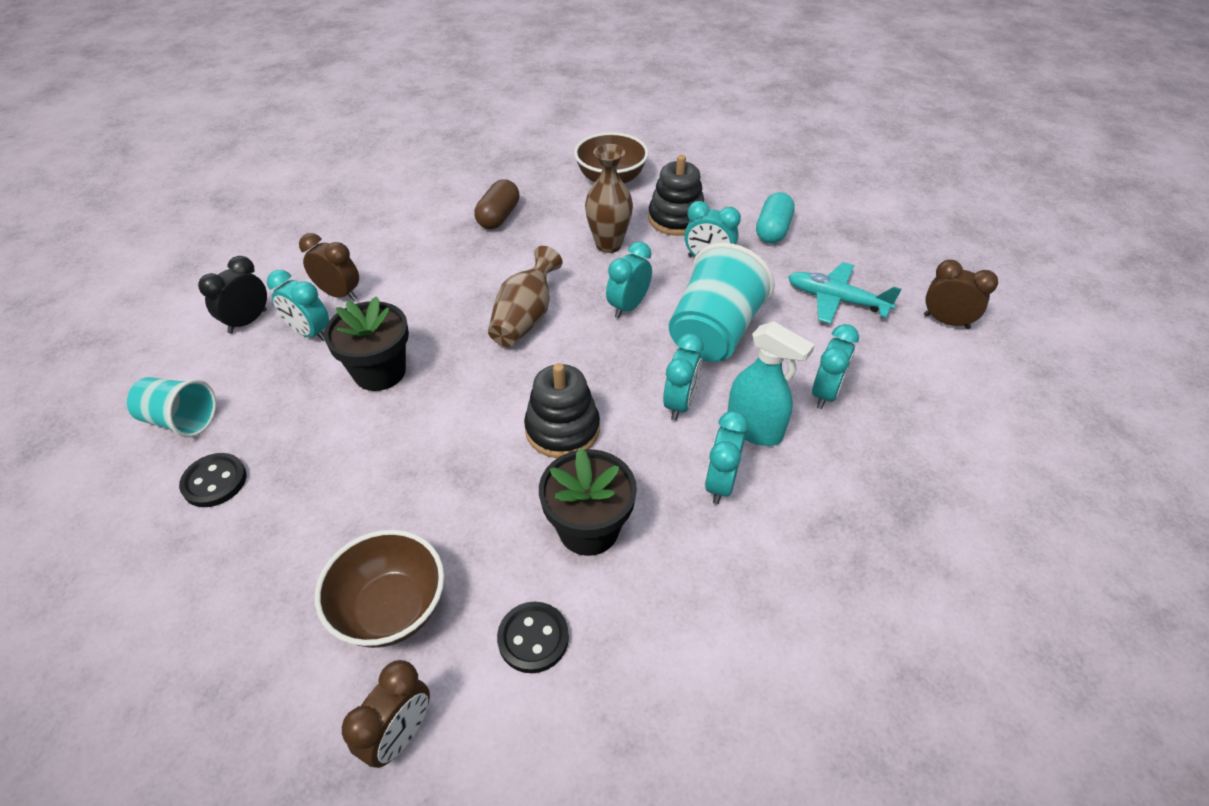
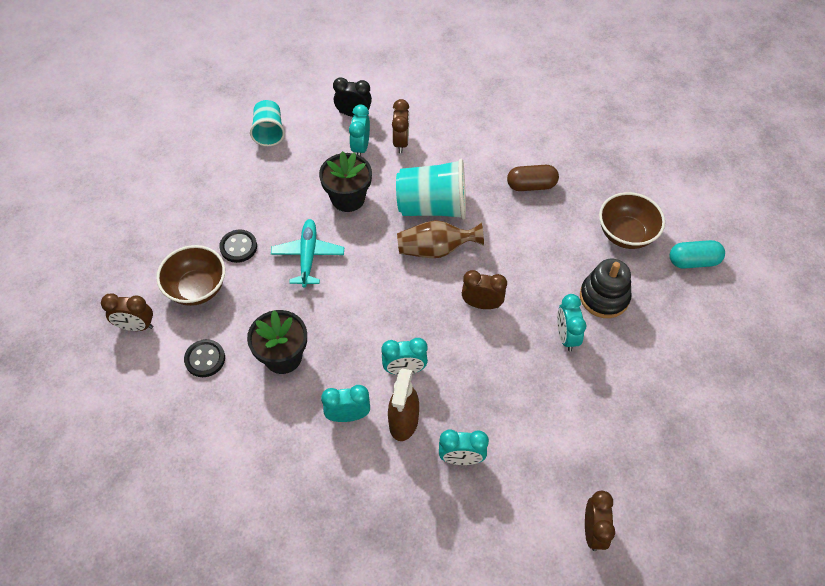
camera: 65 degrees right, 10 degrees up
black button [179,453,246,507] -> black button moved to [219,229,257,263]
black stacking toy [524,363,600,458] -> none
brown vase [585,144,633,253] -> none
turquoise clock [606,242,652,318] -> brown clock [462,270,507,309]
turquoise cup [669,243,775,362] -> turquoise cup moved to [396,159,466,220]
turquoise spray bottle [727,321,815,446] -> brown spray bottle [388,369,419,441]
turquoise capsule [756,192,795,244] -> turquoise capsule moved to [670,240,725,269]
turquoise plane [788,262,901,324] -> turquoise plane moved to [271,219,344,288]

